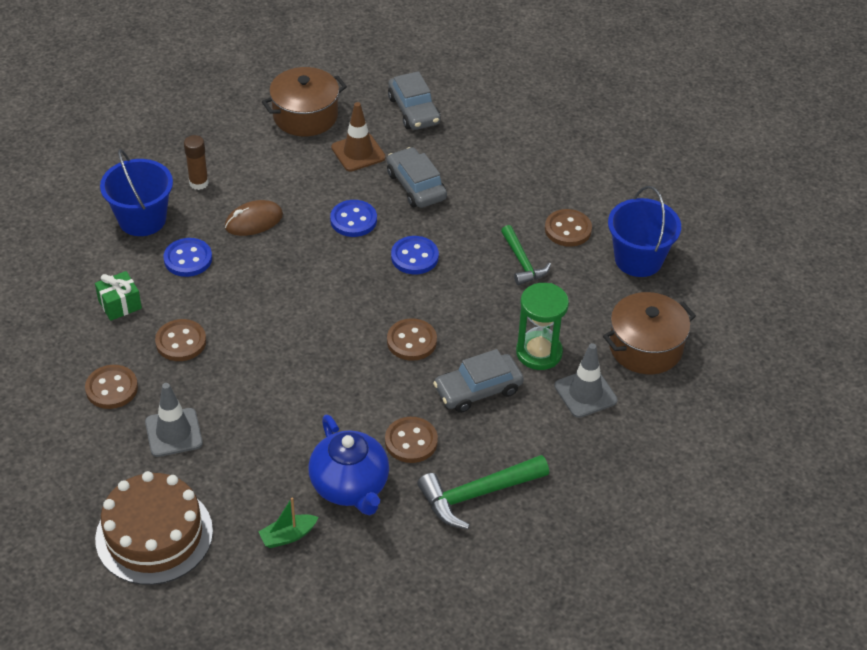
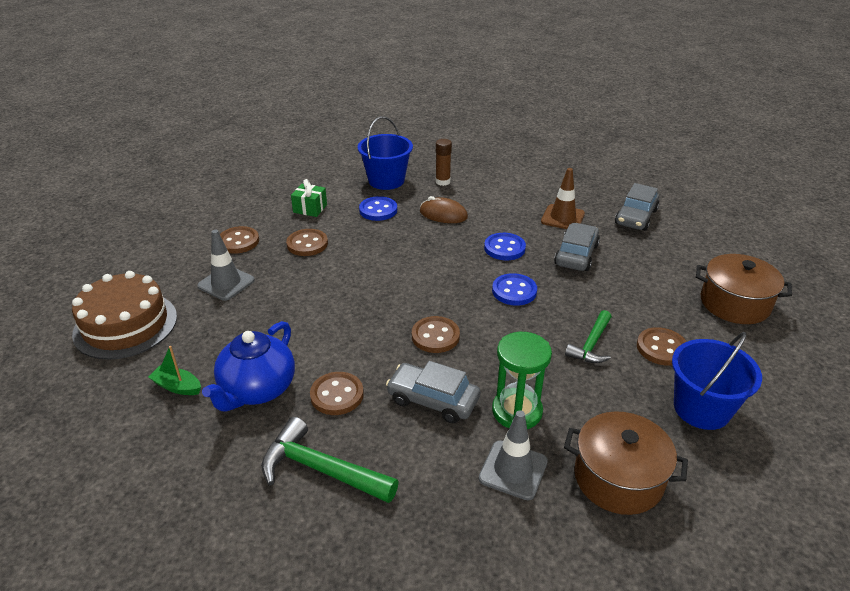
camera: 50 degrees right, 10 degrees down
brown pot [262,67,347,136] -> brown pot moved to [696,254,792,324]

